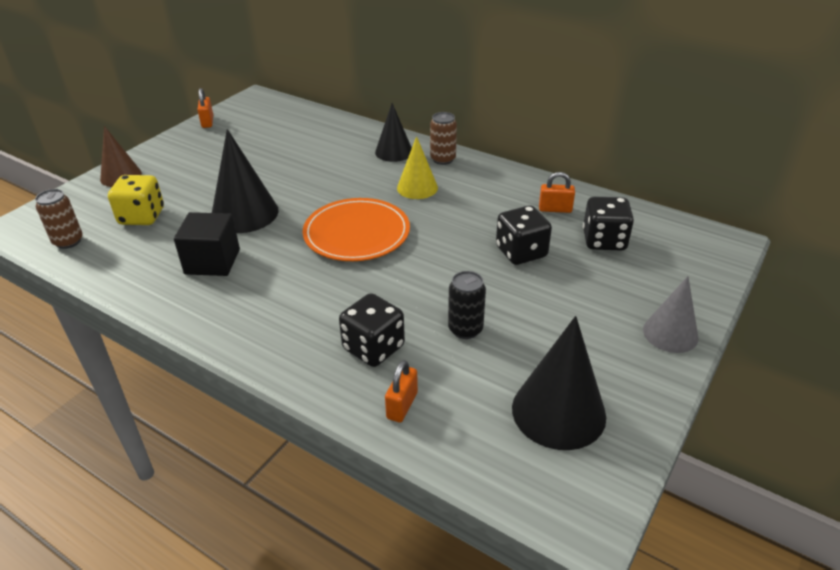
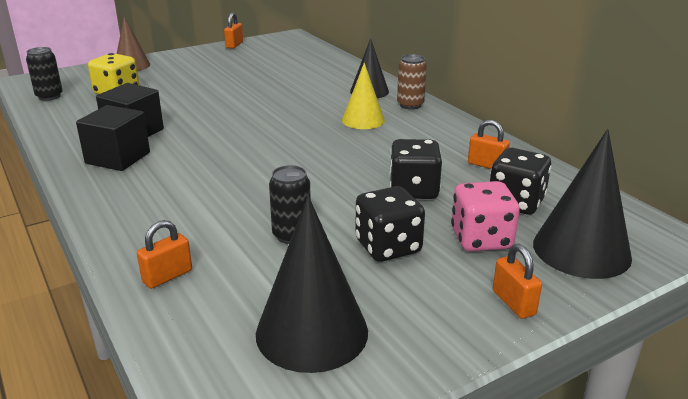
camera: 25 degrees right, 10 degrees down
brown can [35,189,83,249] -> black can [26,47,63,101]
black cone [212,129,279,233] -> black cone moved to [533,129,632,279]
orange plate [303,198,410,261] -> none
black dice [339,293,405,367] -> black dice moved to [355,186,425,262]
grey cone [643,276,699,353] -> orange padlock [493,244,542,319]
none -> black cube [76,105,150,171]
none -> pink dice [451,181,520,251]

